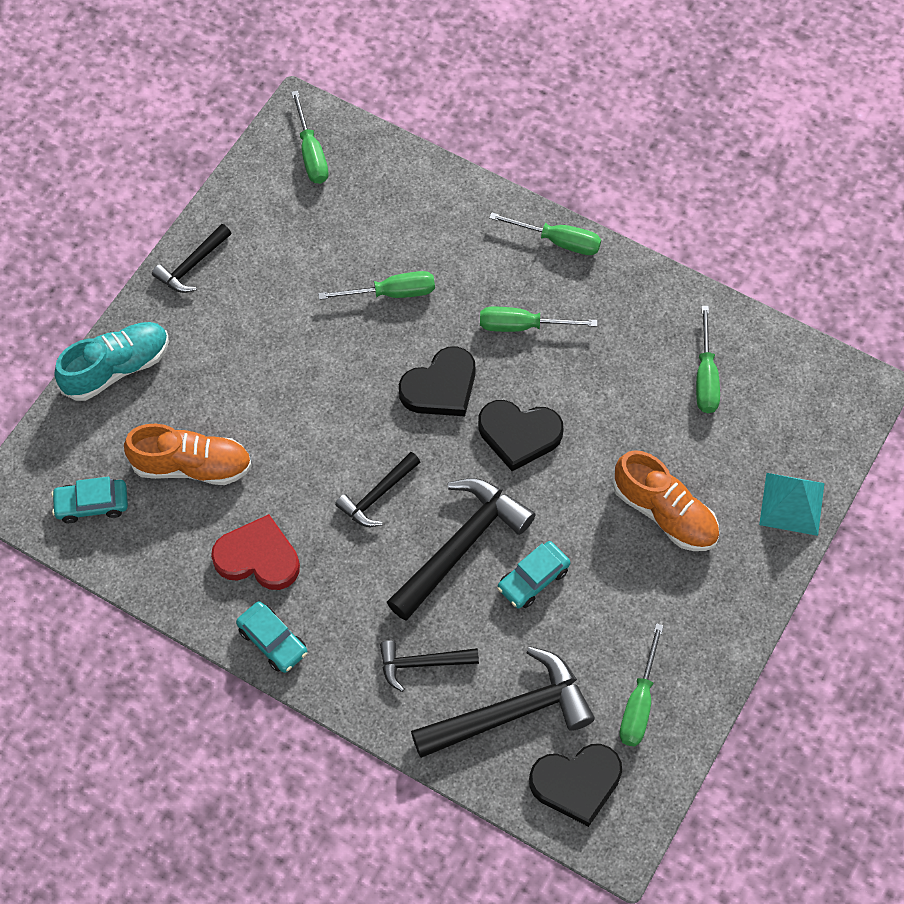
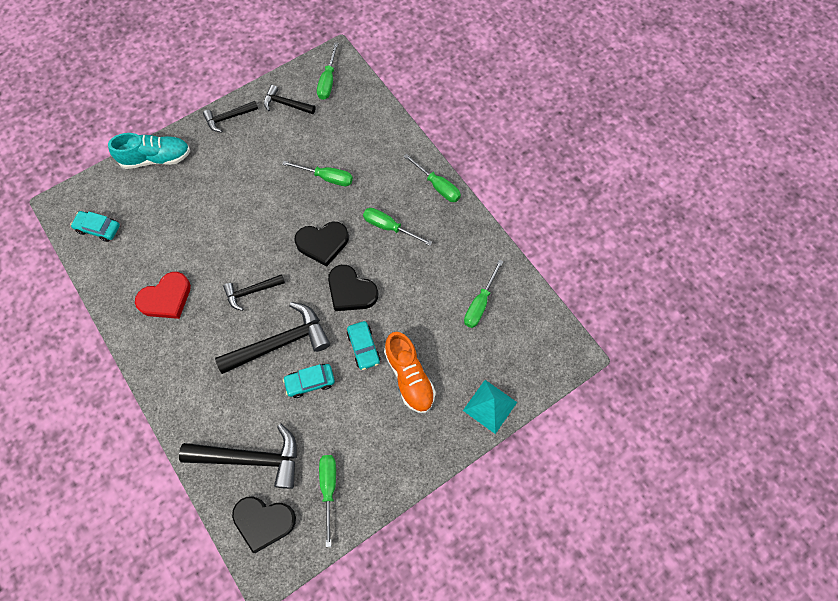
camera: 25 degrees right, 5 degrees up
orange shoe [124,424,252,485] -> none
red heart [211,514,300,590] -> red heart turned 105 degrees clockwise [135,272,191,319]
turquoise car [236,601,307,673] -> turquoise car moved to [347,321,381,370]
black hammer [380,641,479,692] -> black hammer moved to [264,85,315,114]
green screwdriver [619,623,664,746] -> green screwdriver turned 135 degrees clockwise [319,455,336,547]

